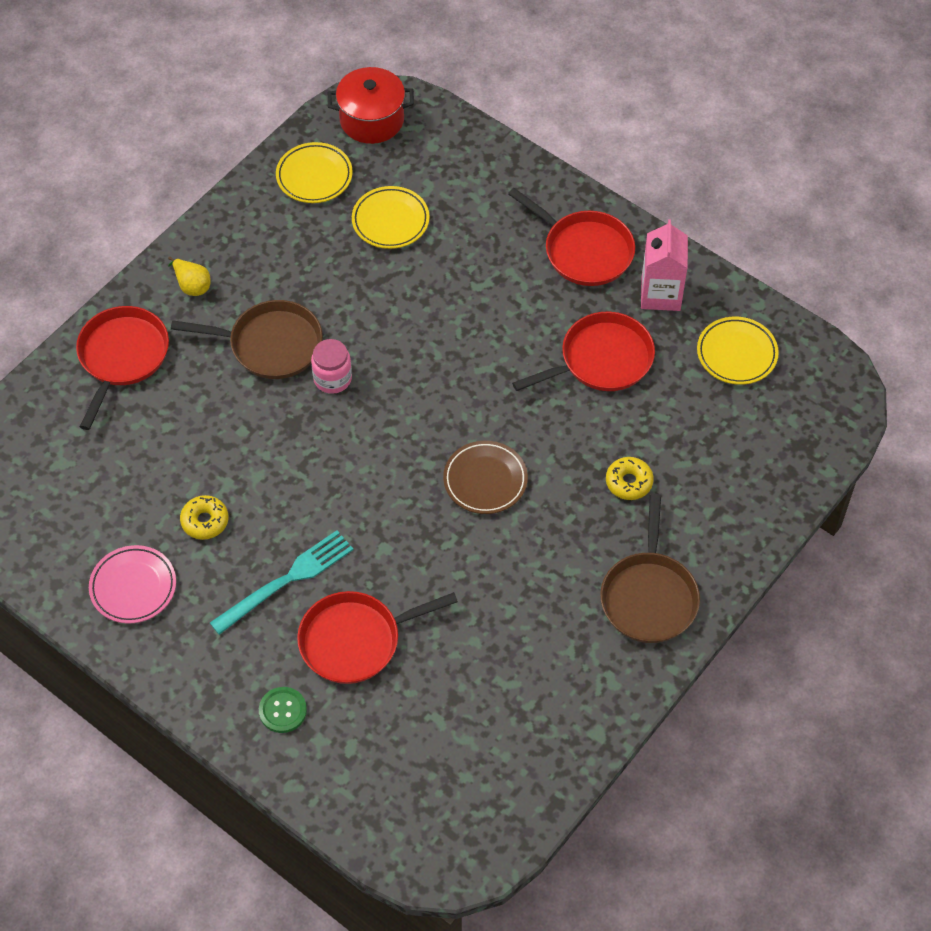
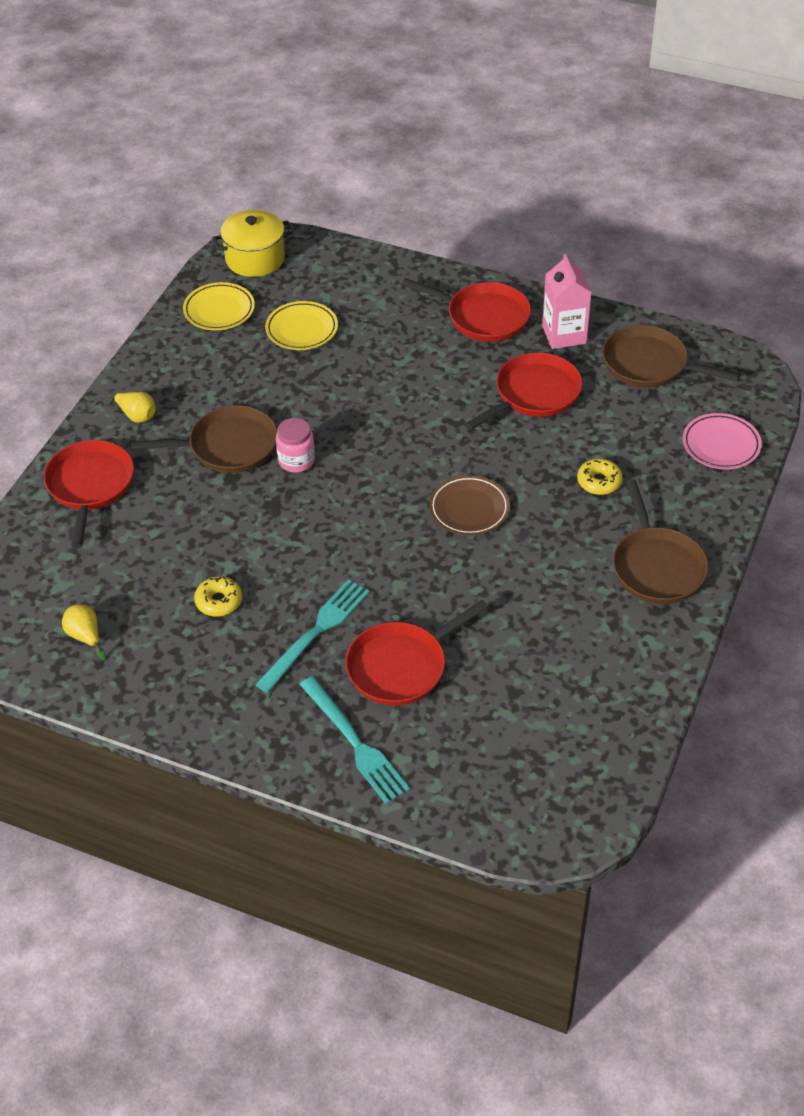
camera: 15 degrees left, 10 degrees down
pink plate [89,545,176,623] -> pink plate moved to [683,413,762,469]
green button [259,687,307,733] -> turquoise fork [299,676,410,804]
red pot [328,67,414,144] -> yellow pot [212,210,293,277]
yellow plate [697,317,779,385] -> brown pan [602,325,741,388]
none -> yellow pear [62,604,106,660]

